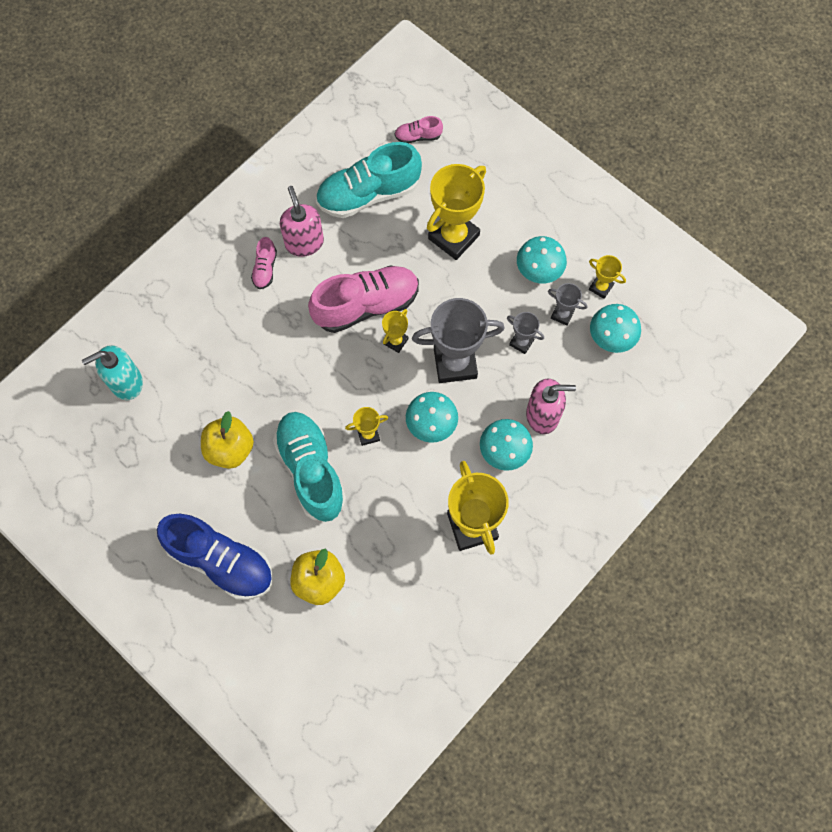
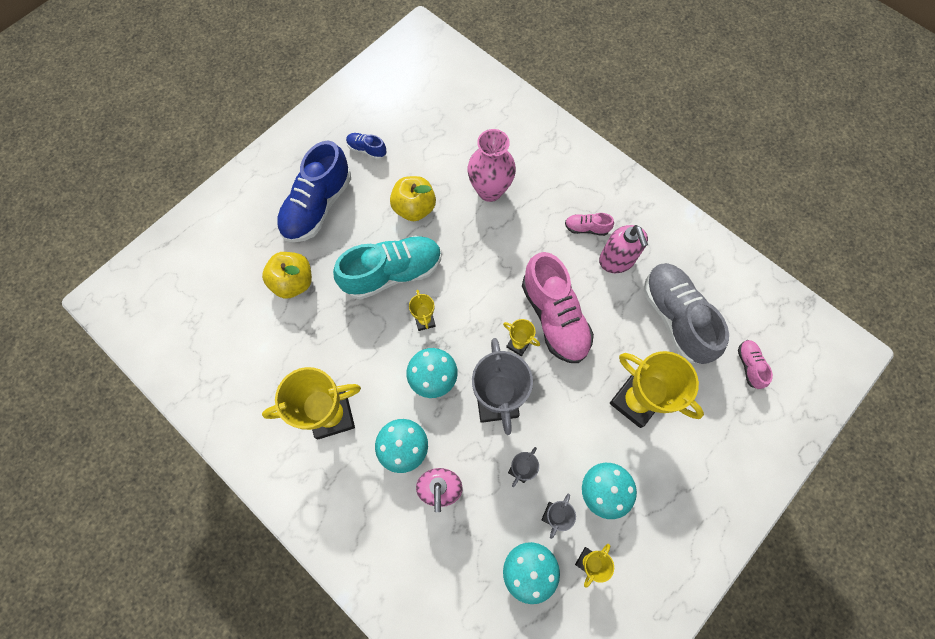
camera: 90 degrees right, 0 degrees up
turquoise soap dispenser [82,345,143,400] -> none
pink soap dispenser [280,186,324,257] -> pink soap dispenser turned 90 degrees clockwise [599,225,648,273]
turquoise shoe [316,142,422,218] -> grey shoe [644,263,729,364]
none -> blue shoe [346,133,387,160]
none -> pink vase [467,129,516,202]

